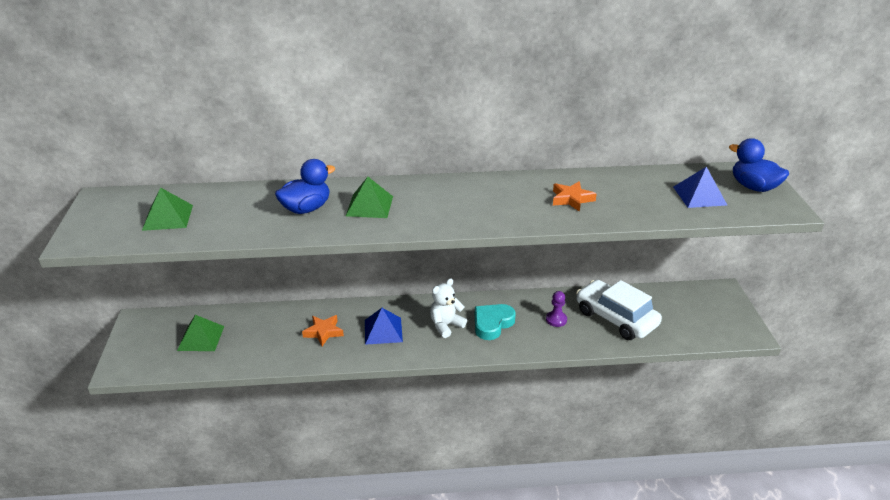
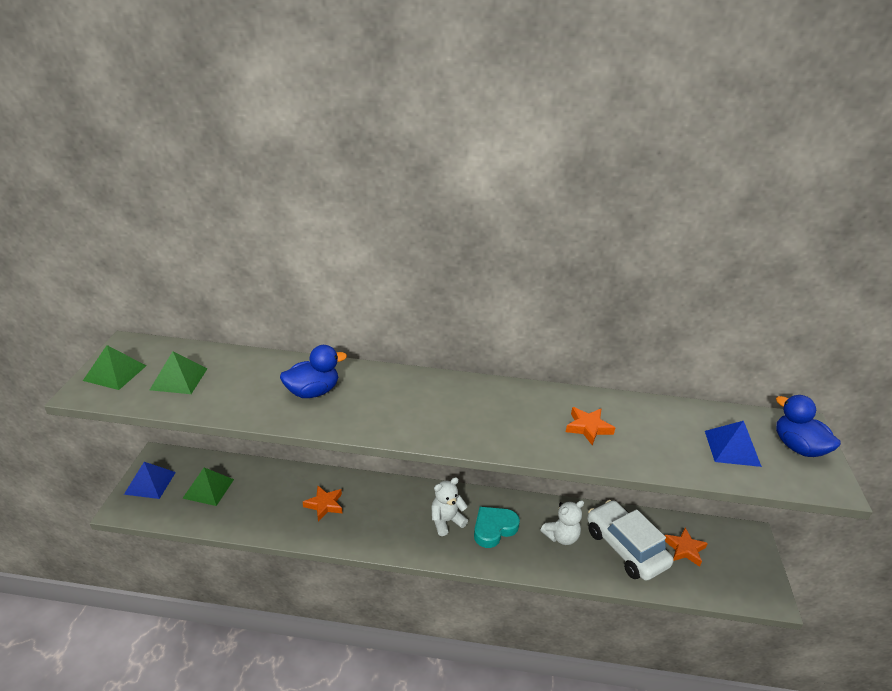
camera: 10 degrees right, 0 degrees up
green pyramid [346,177,393,218] -> green pyramid moved to [83,345,146,390]
blue pyramid [365,308,403,345] -> blue pyramid moved to [124,462,176,499]
purple pawn [546,291,567,327] -> white teddy bear [540,500,584,545]
none -> orange star [665,528,708,567]

